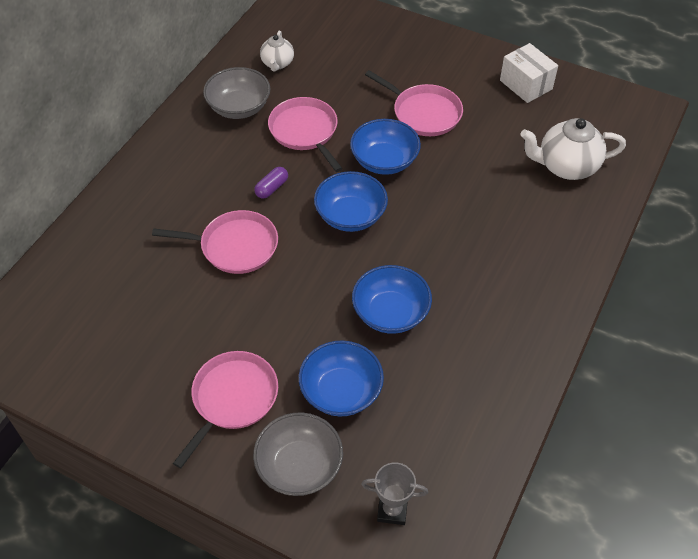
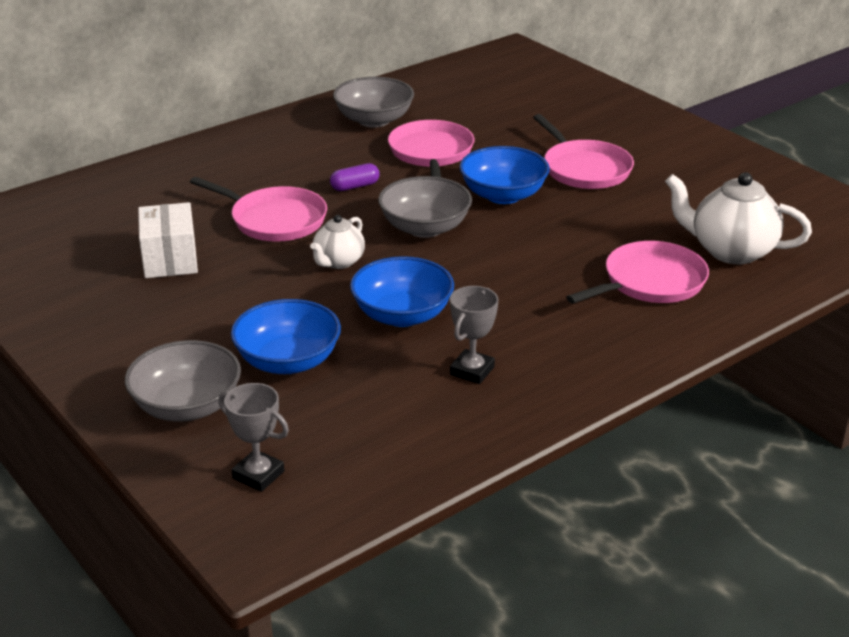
camera: 25 degrees right, 20 degrees down
pink pan [173,351,278,468] -> pink pan moved to [566,241,709,304]
white teapot [260,31,294,72] -> white teapot moved to [310,215,365,269]
blue bowl [314,171,388,232] -> grey bowl [378,176,472,238]
white box [500,43,558,103] -> white box moved to [138,202,198,278]
none -> grey trophy [450,286,499,384]

